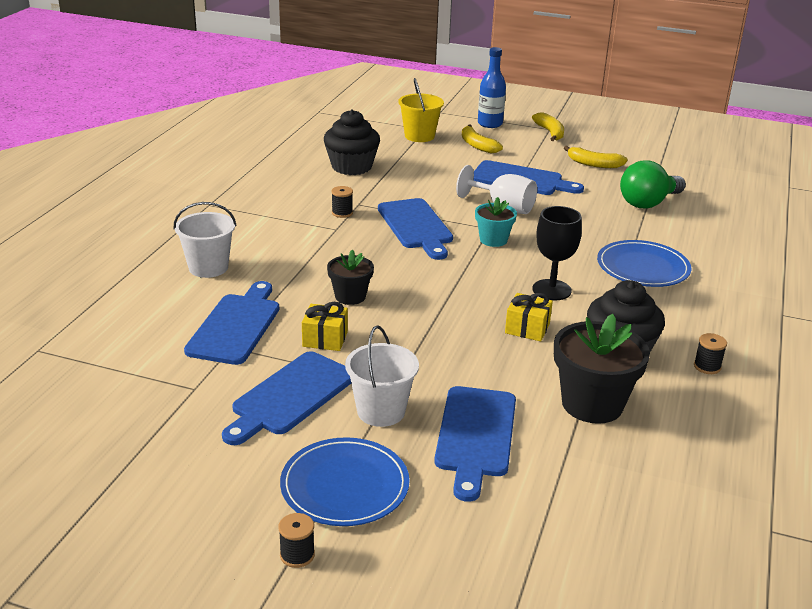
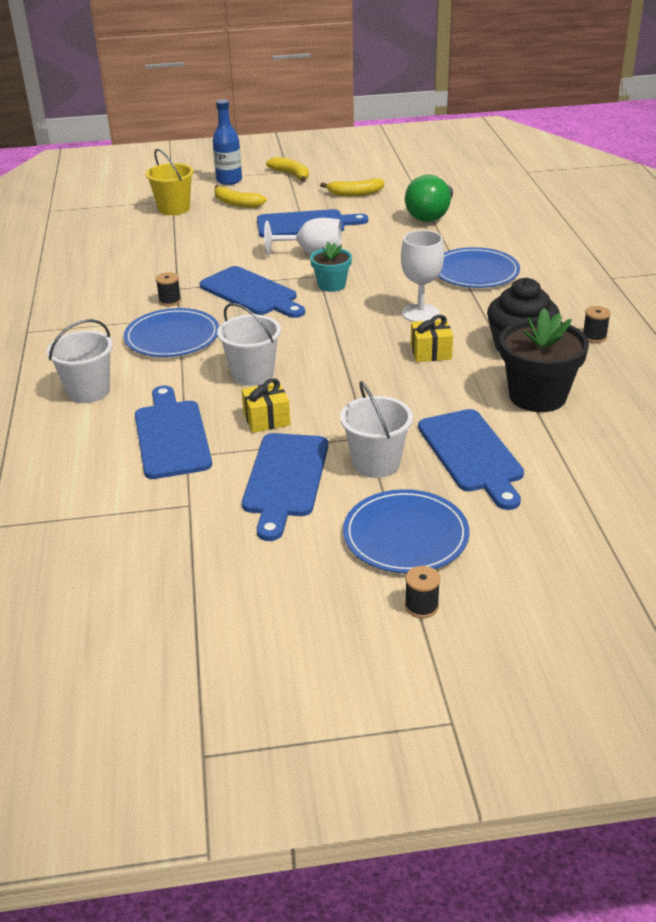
camera: 25 degrees left, 5 degrees up
black cupcake [324,109,380,175] -> none
black flower pot [327,249,374,305] -> white bucket [217,303,281,386]
black goblet [533,206,582,300] -> white goblet [401,230,444,322]
none -> blue plate [124,308,219,357]

